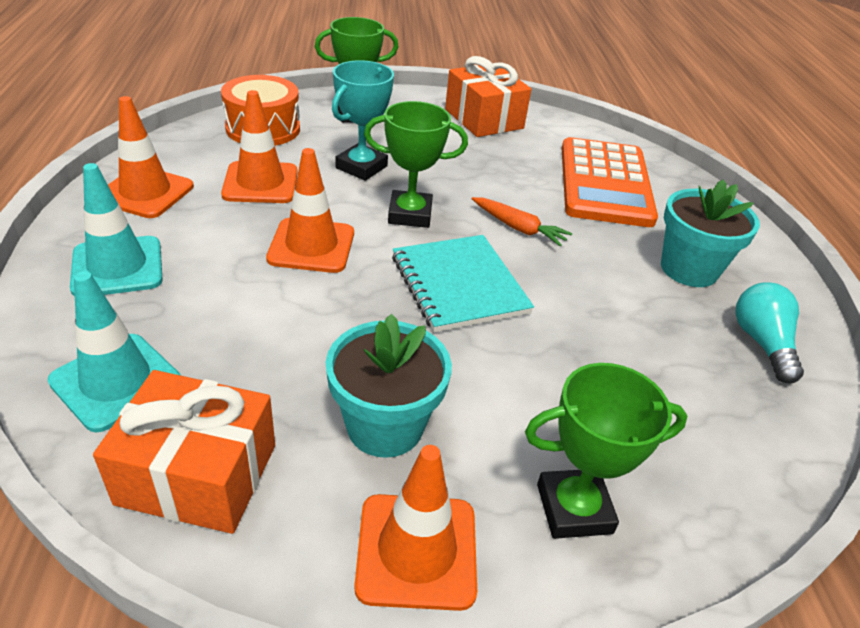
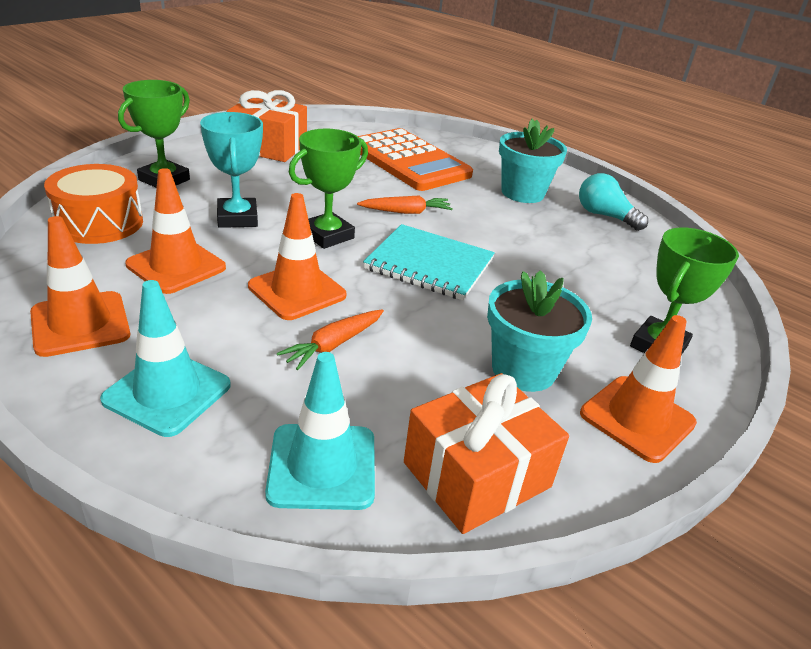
camera: 45 degrees left, 5 degrees down
none -> orange carrot [277,309,384,370]

